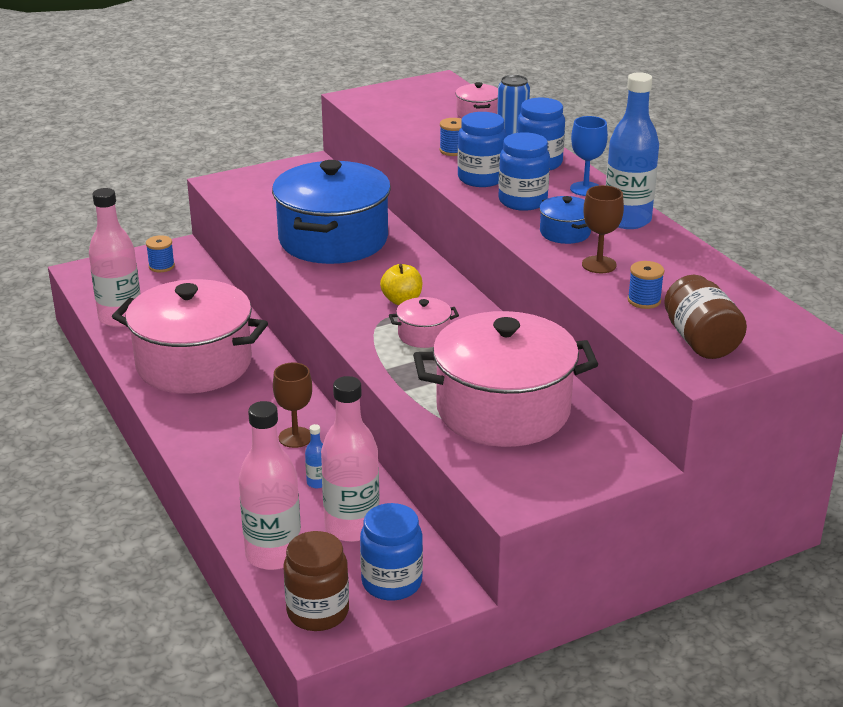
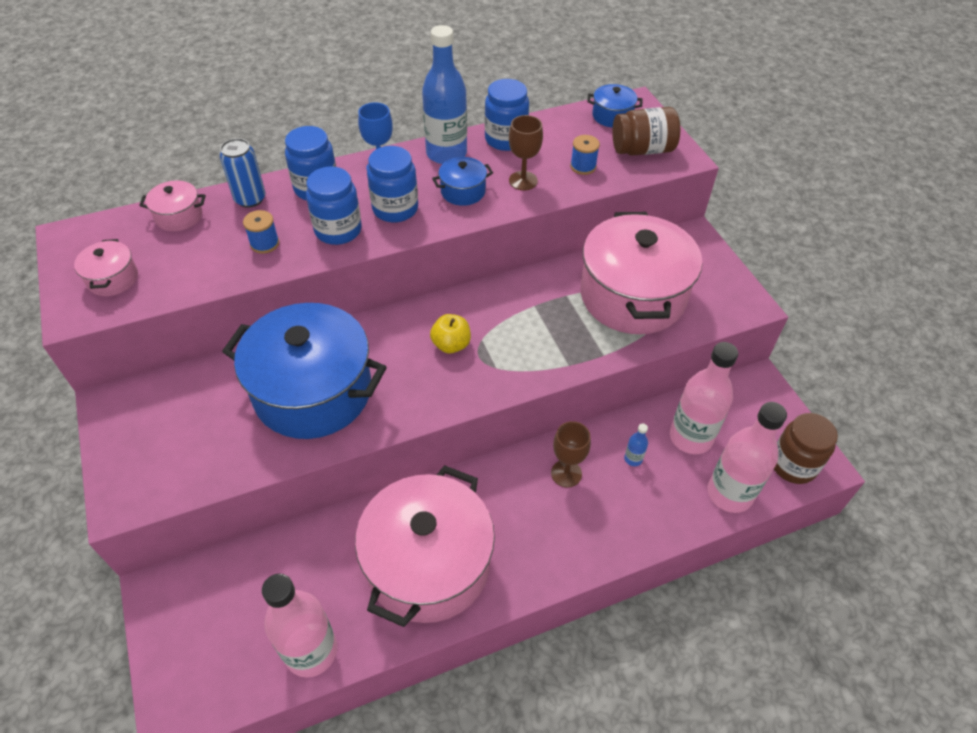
camera: 85 degrees left, 20 degrees up
blue spool [146,235,175,272] -> none
blue jar [360,503,423,601] -> blue jar moved to [484,79,529,151]
pink pot [389,297,459,348] -> pink pot moved to [74,239,138,296]
none -> blue pot [587,84,642,127]

